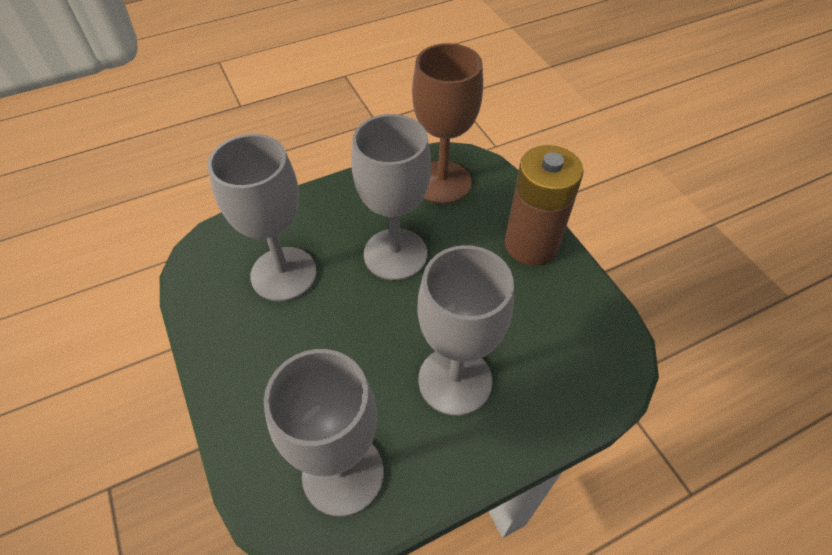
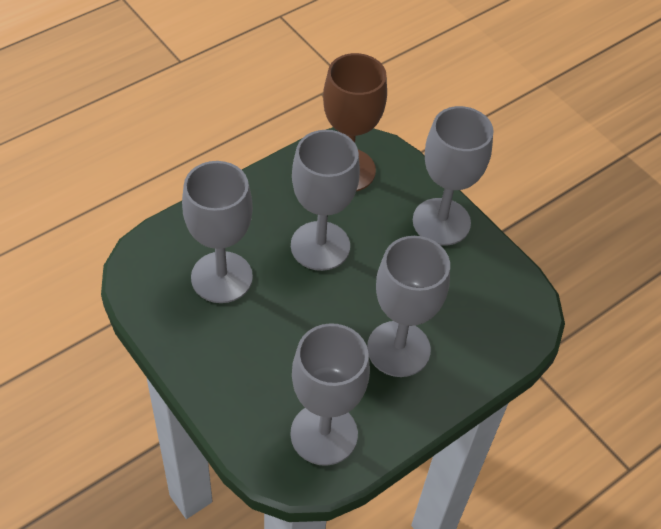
camera: 15 degrees left, 0 degrees up
brown battery [505,145,584,265] -> grey goblet [413,106,494,246]

